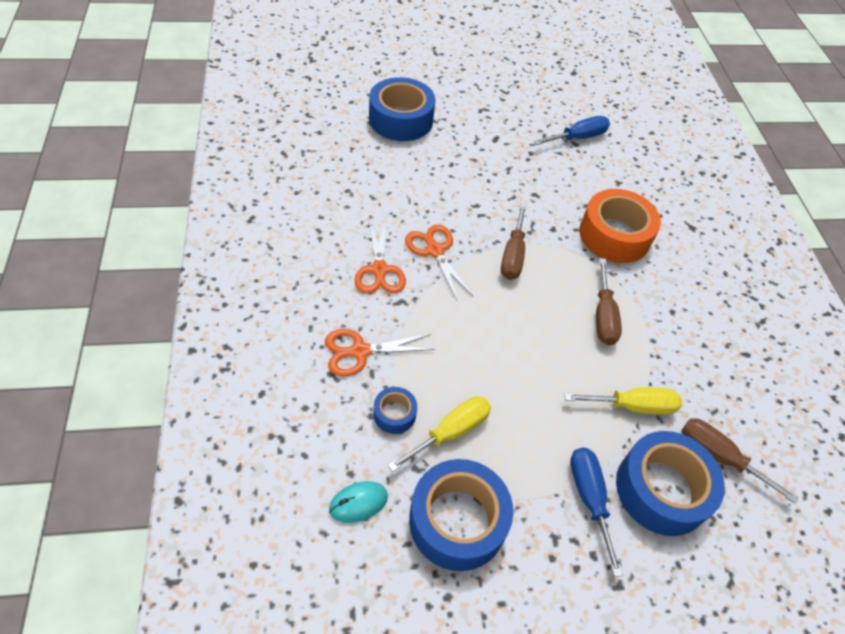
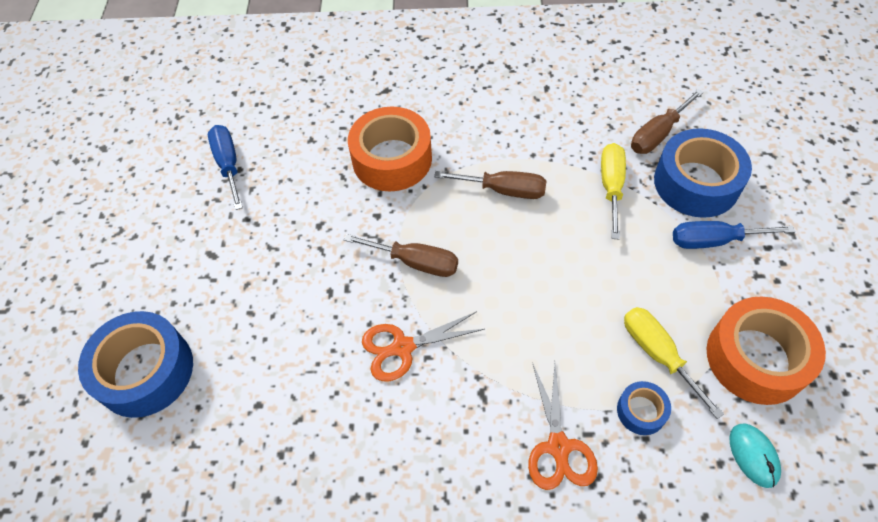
camera: 75 degrees left, 5 degrees up
orange scissors [354,219,406,294] -> none
blue tape [409,459,513,571] -> orange tape [707,296,826,405]

